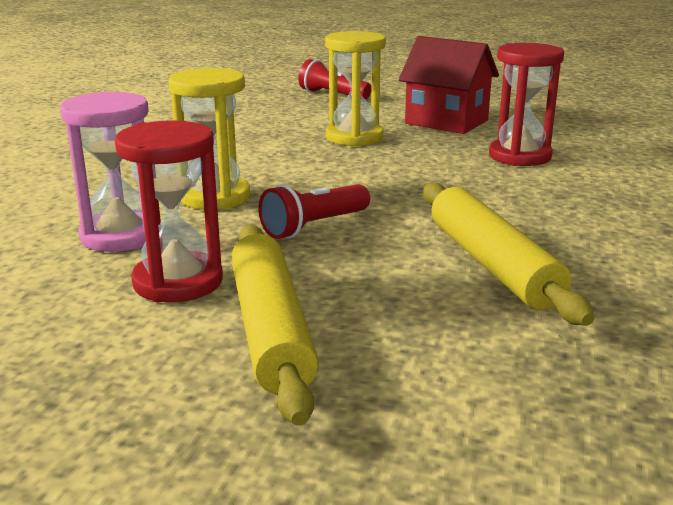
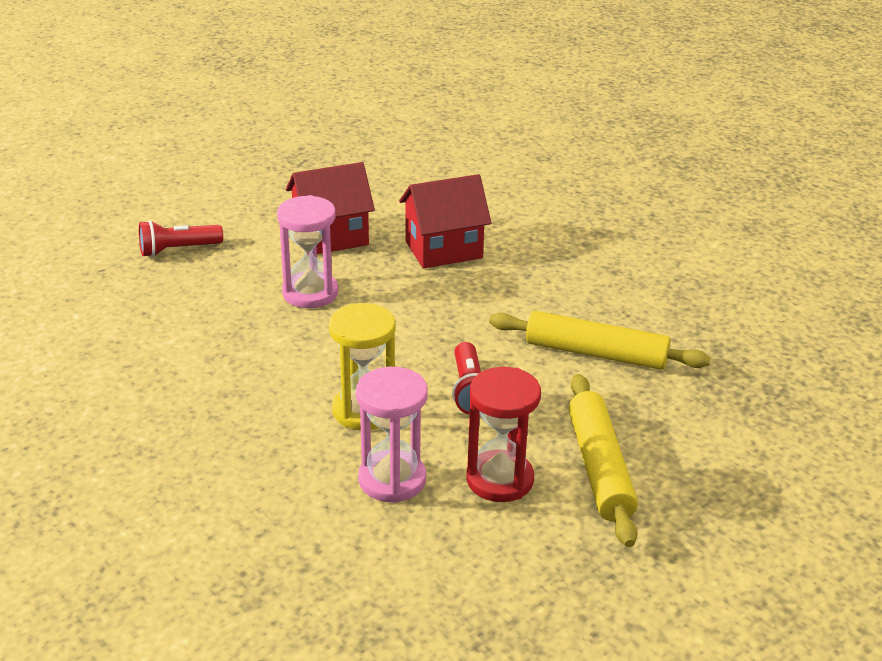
camera: 55 degrees left, 10 degrees up
yellow rolling pin [231,225,319,426] -> yellow rolling pin turned 60 degrees clockwise [568,374,638,547]
yellow hourglass [325,31,386,146] -> pink hourglass [277,195,338,308]
red hourglass [489,43,564,166] -> red house [399,174,491,268]

